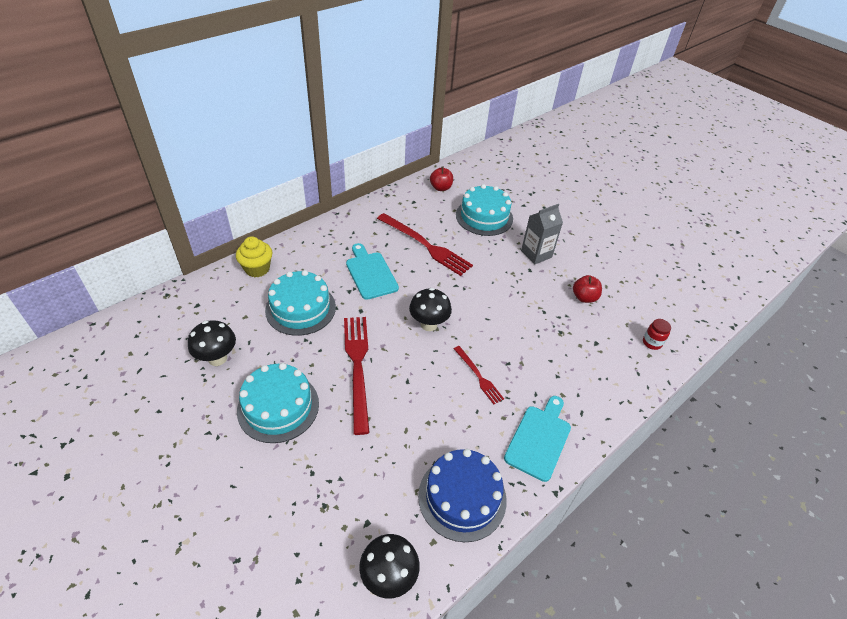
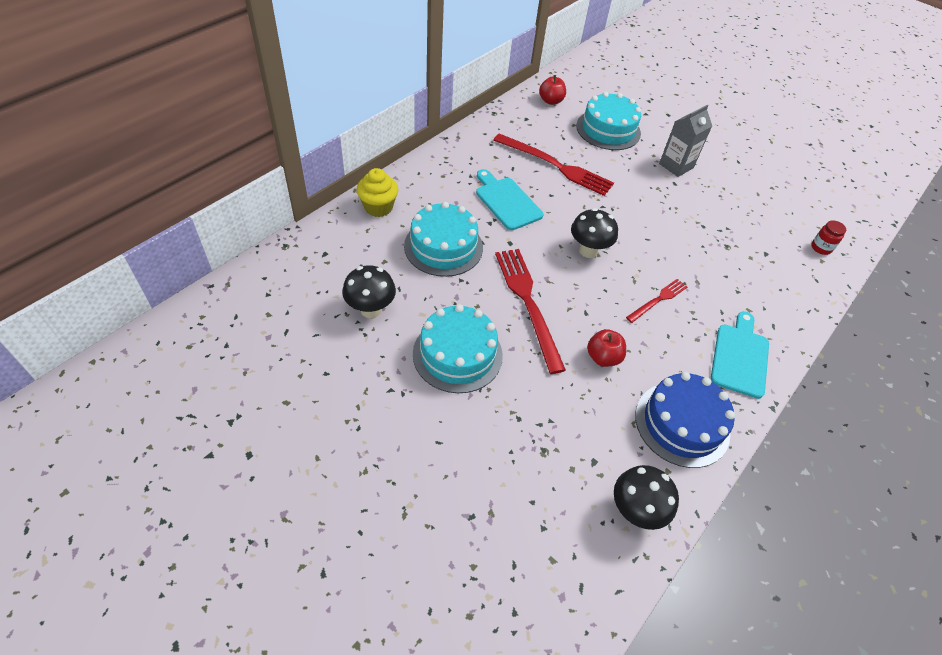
camera: 10 degrees left, 5 degrees up
red fork [454,346,504,405] -> red fork turned 90 degrees counterclockwise [626,279,687,323]
red apple [573,275,602,303] -> red apple moved to [587,329,626,367]

